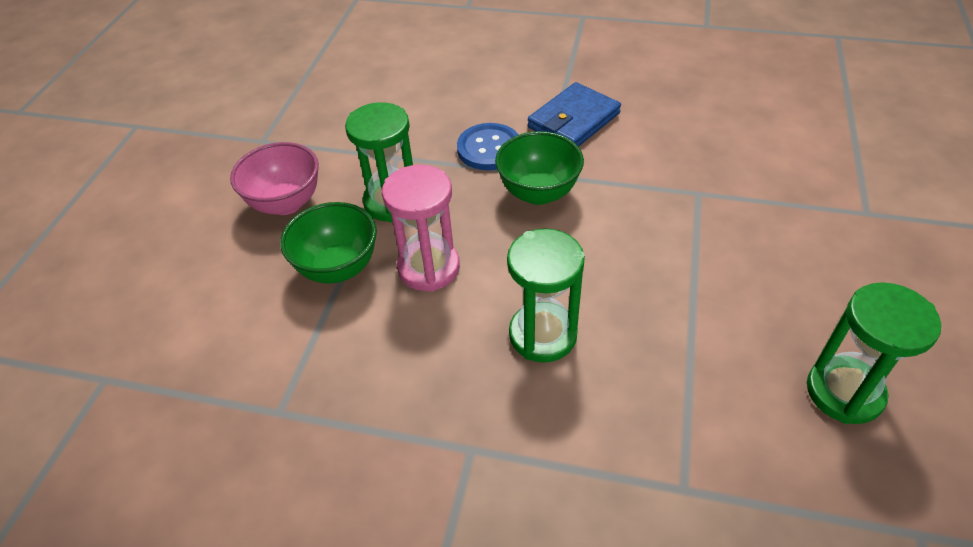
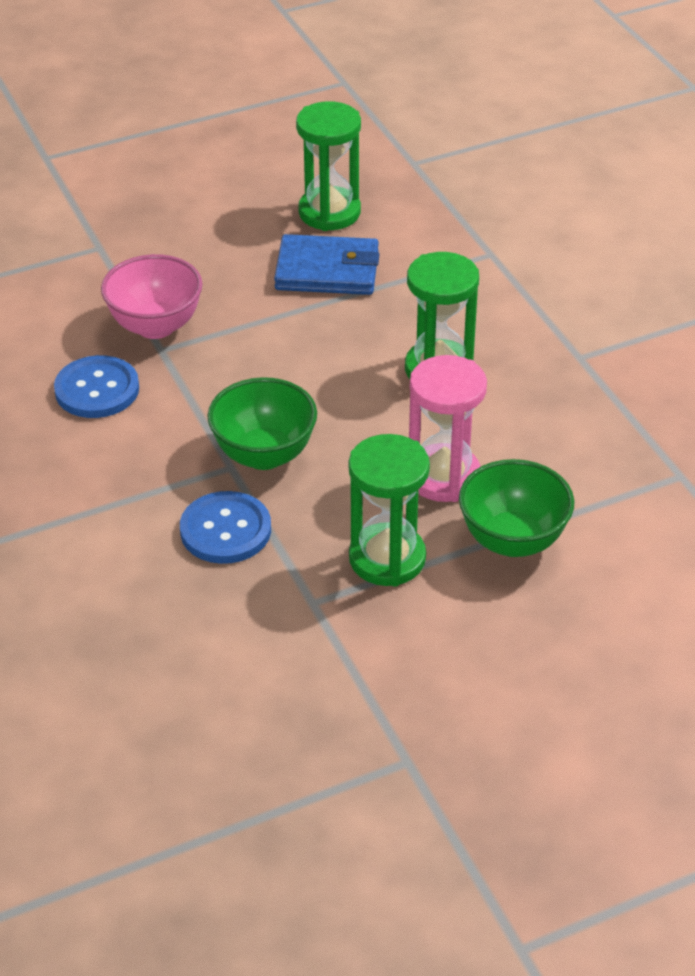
camera: 130 degrees left, 5 degrees down
pink bowl [230,142,319,215] -> pink bowl moved to [101,254,203,339]
blue wallet [528,82,621,147] -> blue wallet moved to [274,234,380,295]
none -> blue button [54,355,139,418]

